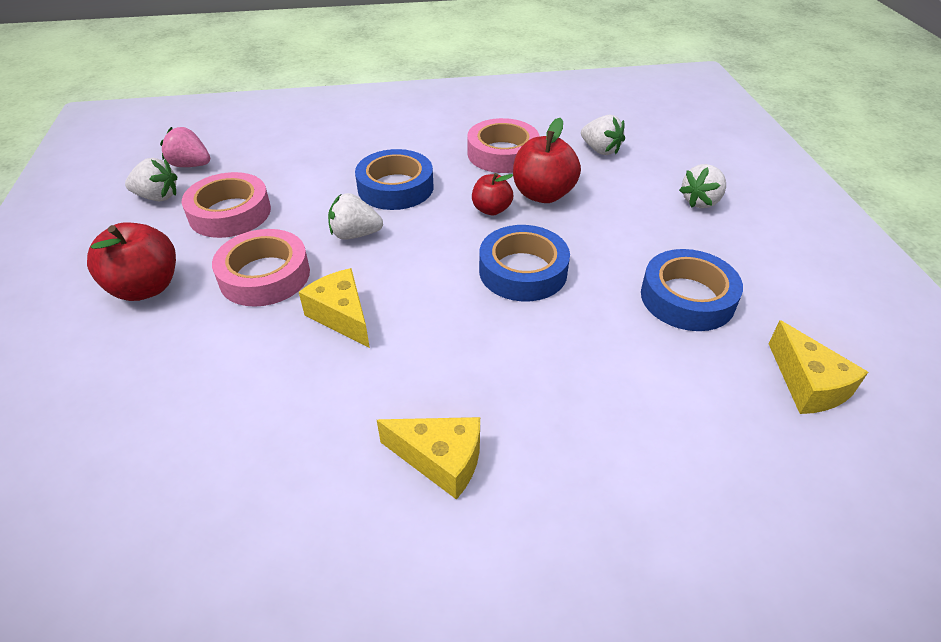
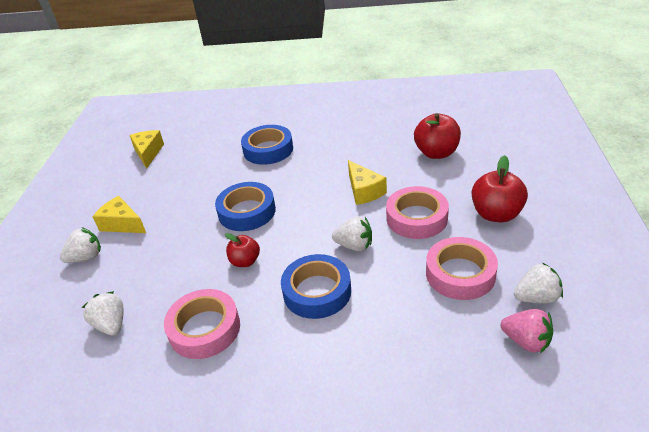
camera: 165 degrees left, 5 degrees down
white strawberry [125,158,177,202] -> white strawberry turned 150 degrees clockwise [514,262,563,303]
yellow cheese [377,417,480,500] -> yellow cheese moved to [93,196,146,233]
red apple [513,118,581,203] -> red apple moved to [414,113,461,159]
blue tape [641,249,743,331] -> blue tape moved to [241,125,293,165]

